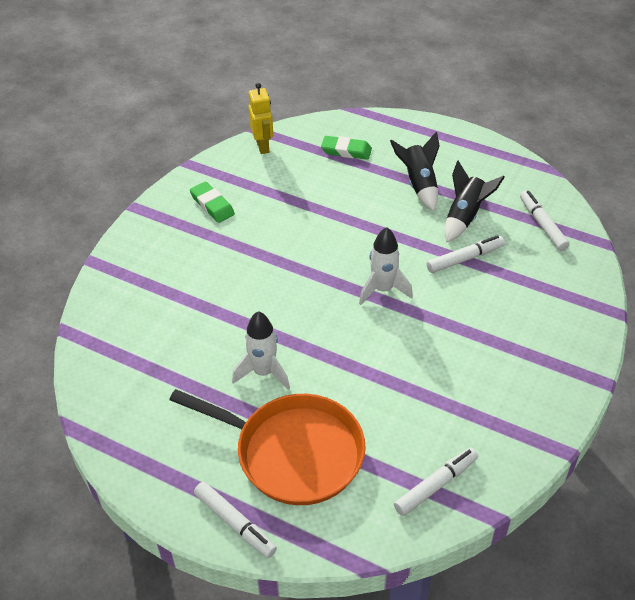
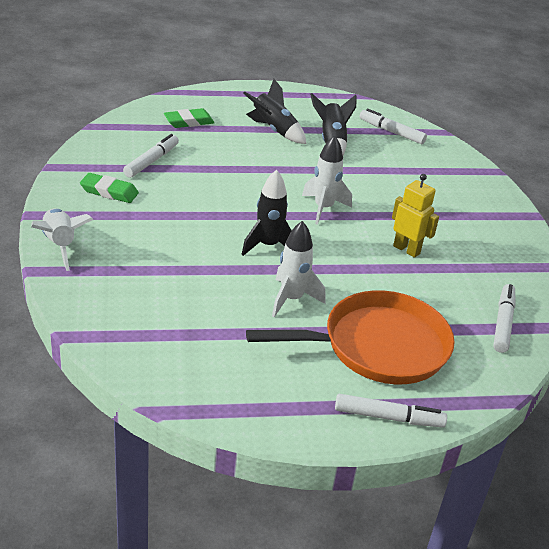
camera: 40 degrees left, 10 degrees down
yellow robot [248,83,273,154] -> yellow robot moved to [392,174,439,258]
white marker [426,235,505,273] -> white marker moved to [123,134,179,178]
none -> white rocket [31,208,93,271]
none -> black rocket [241,170,292,256]

